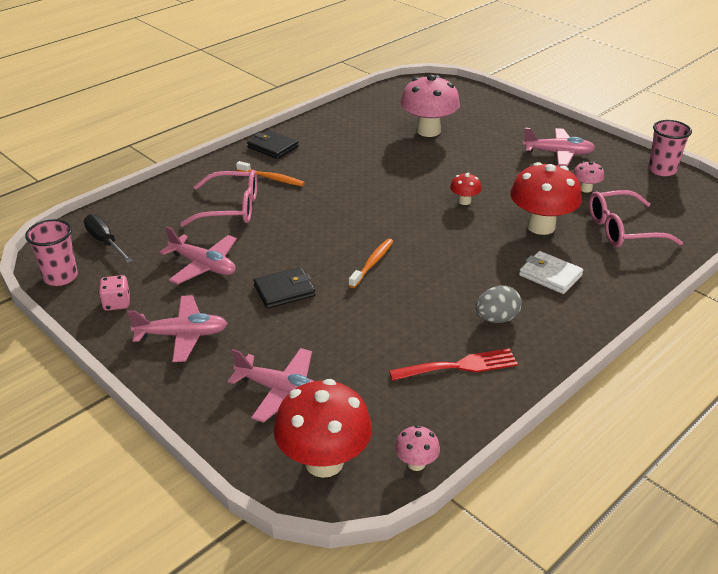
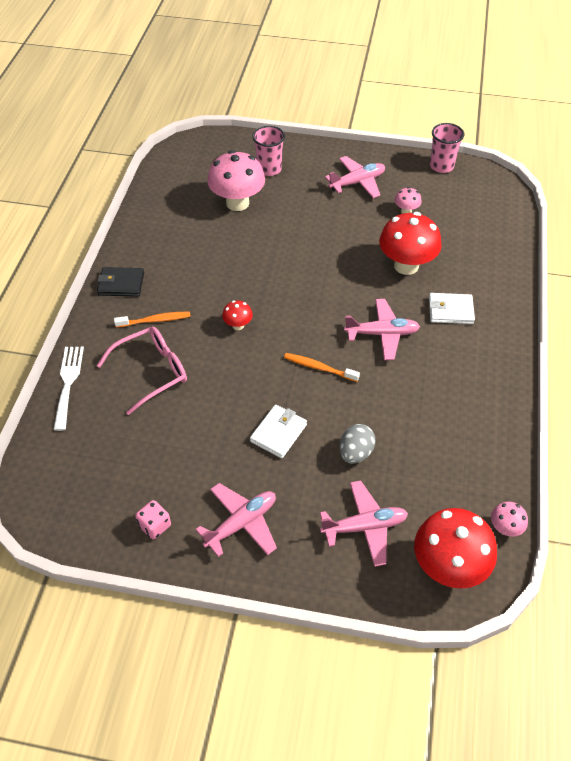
camera: 35 degrees left, 15 degrees up
pink cup [25,219,78,286] -> pink cup moved to [253,126,285,176]
black screwdriver [84,214,133,263] -> none
pink plane [159,226,237,285] -> pink plane moved to [344,299,420,360]
black wallet [253,267,315,309] -> white wallet [250,405,307,458]
orange toothbrush [349,239,393,288] -> orange toothbrush turned 60 degrees counterclockwise [284,353,360,382]
red fork [389,348,518,381] -> none
red mushroom [450,173,482,205] -> red mushroom moved to [222,300,253,330]
grey egg [475,285,522,323] -> grey egg moved to [339,424,376,464]
pink glasses [589,190,683,247] -> none
none -> white fork [53,347,84,431]

